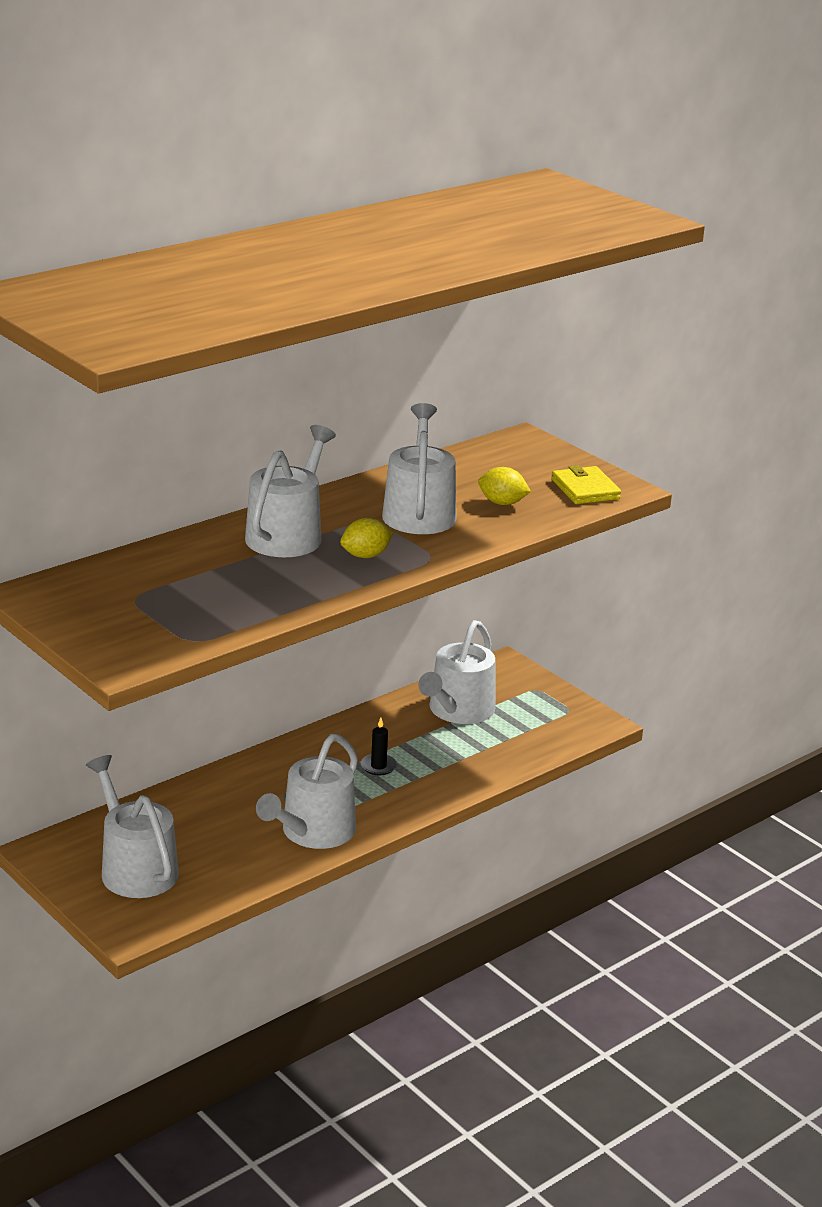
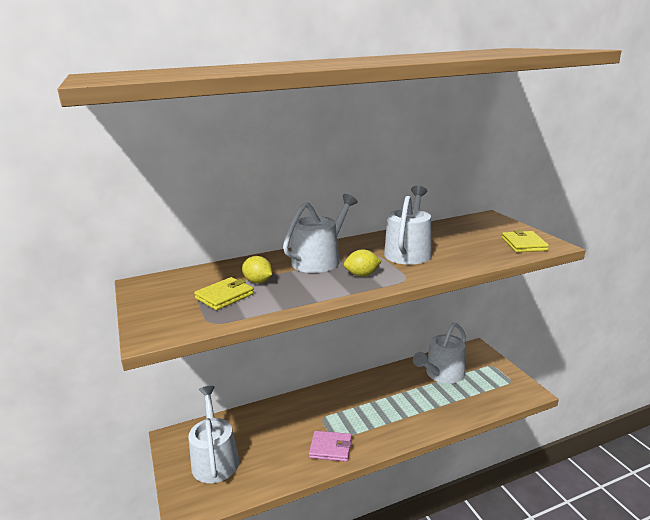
camera: 20 degrees right, 5 degrees down
white watering can [256,734,358,849] -> pink wallet [309,431,352,462]
black candle [361,718,397,775] -> none
yellow lemon [478,467,531,505] -> yellow lemon moved to [242,256,272,283]
none -> yellow wallet [194,277,254,310]

